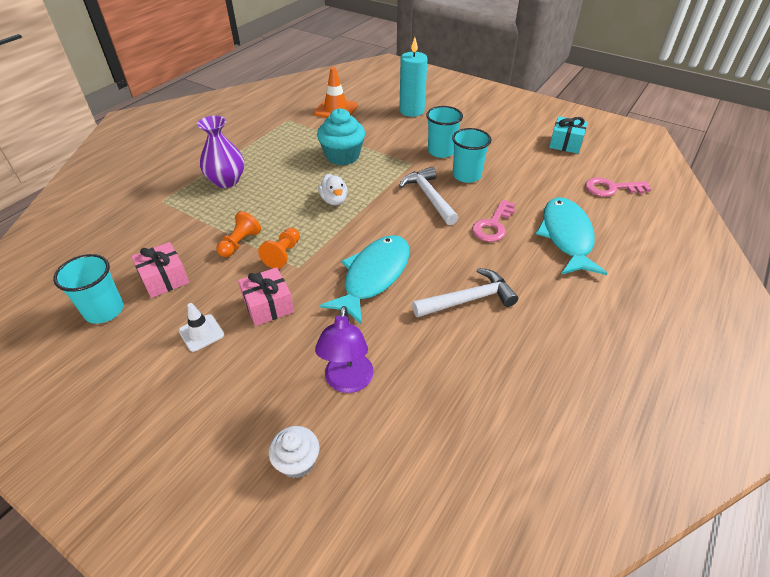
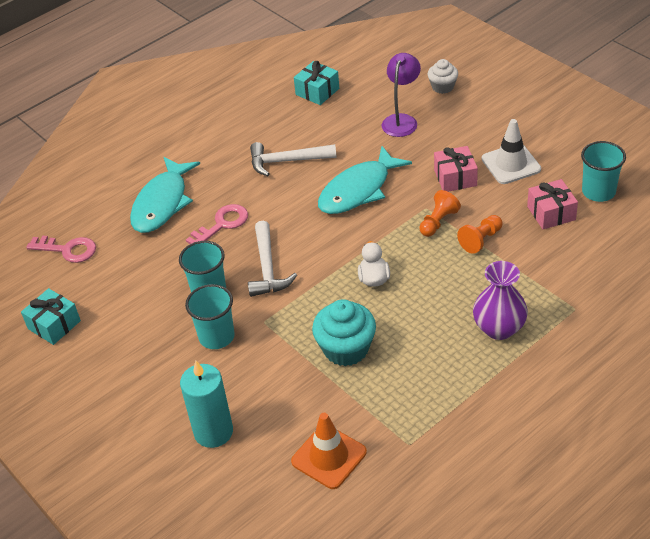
camera: 160 degrees left, 0 degrees up
white traffic cone [179,303,224,352] -> white traffic cone [482,119,541,184], size x1.60
none -> turquoise gift [294,61,339,105]

